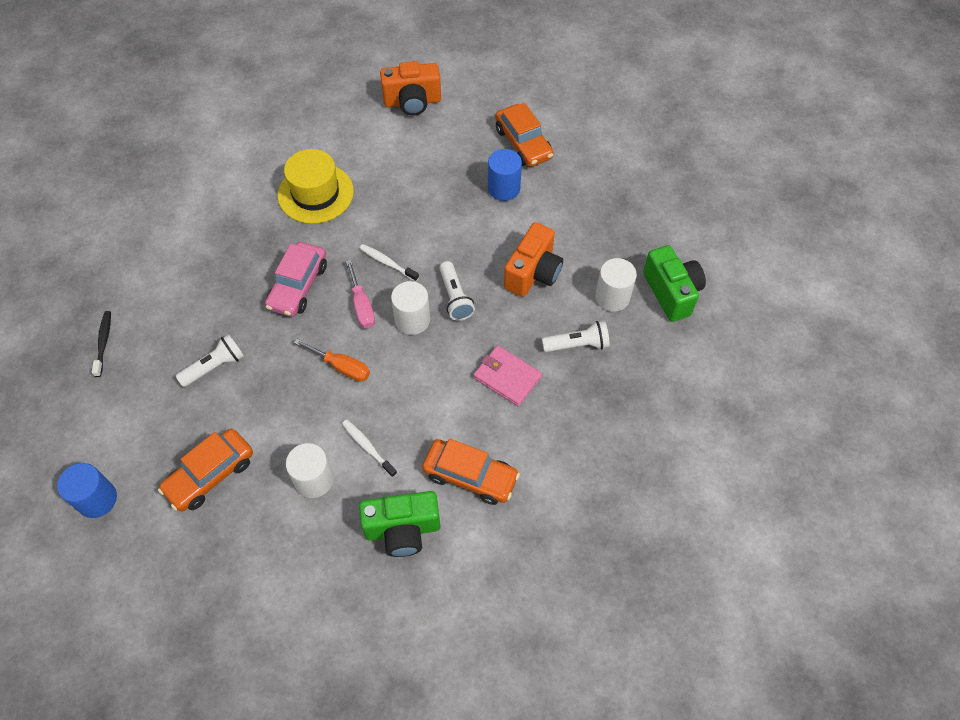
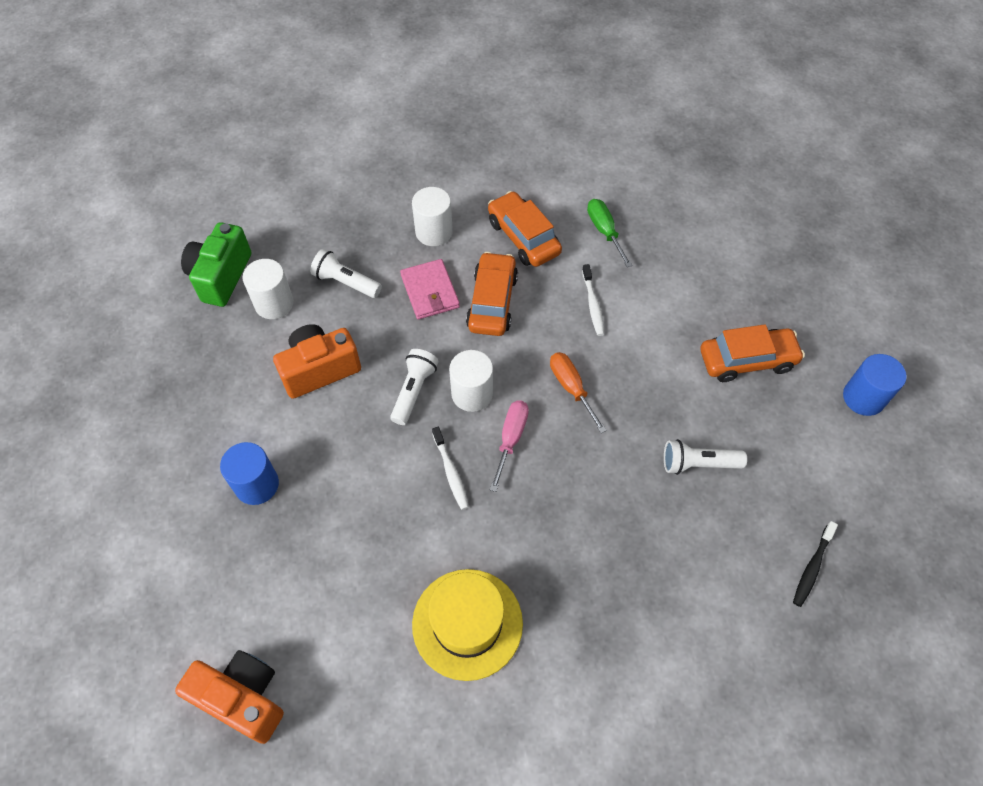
camera: 145 degrees left, 0 degrees up
pink car [265,242,327,317] -> none
white cylinder [286,443,334,498] -> white cylinder moved to [412,187,453,246]
green camera [359,491,440,557] -> green screwdriver [587,199,632,267]
orange car [495,103,554,167] -> orange car moved to [466,252,518,336]

